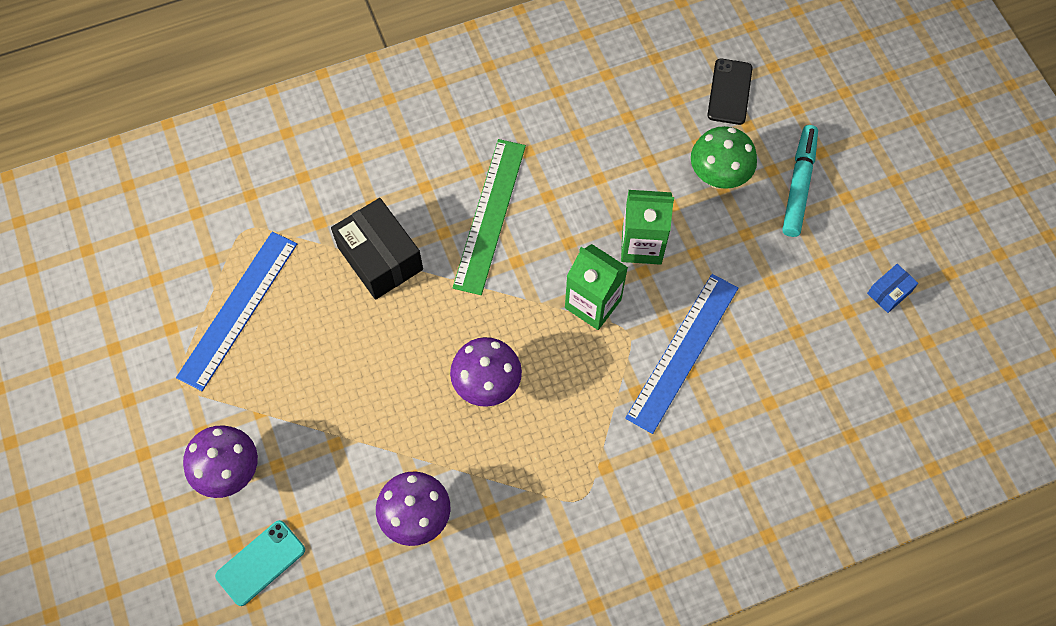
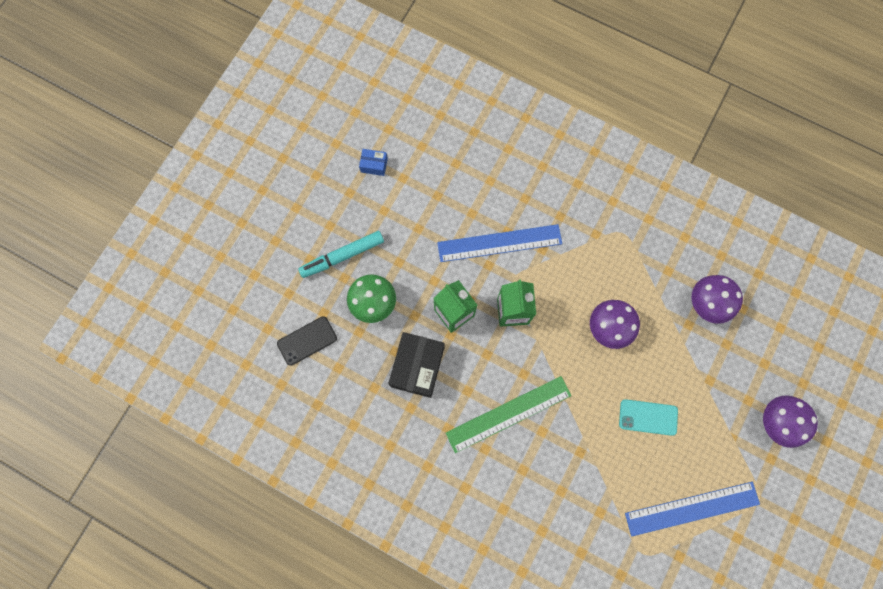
camera: 130 degrees left, 10 degrees up
turquoise phone [215,520,305,606] -> turquoise phone moved to [619,399,678,436]
black box [331,198,423,300] -> black box moved to [388,332,445,398]

